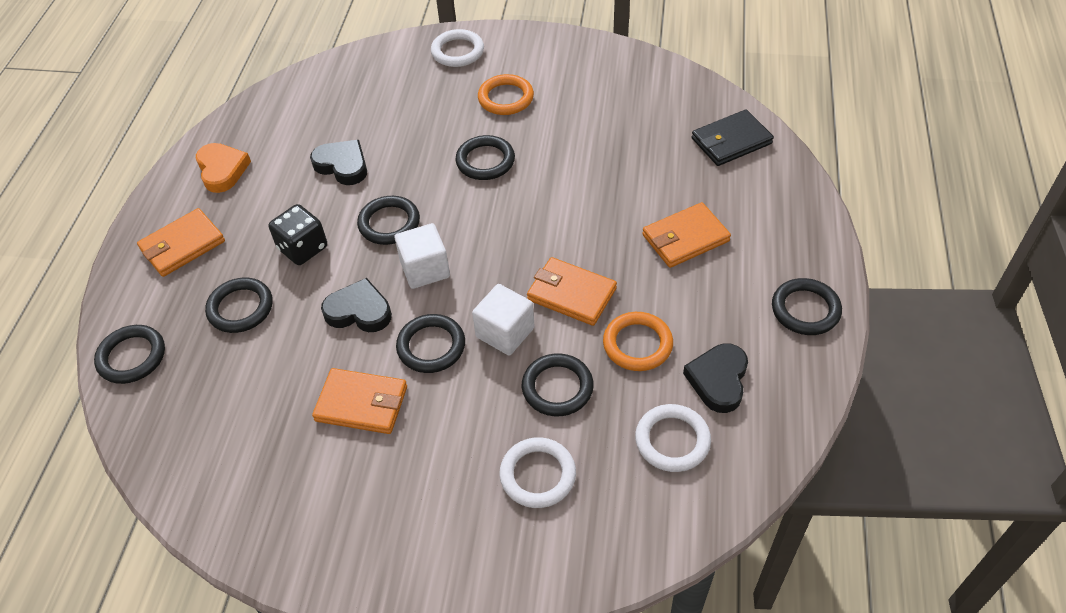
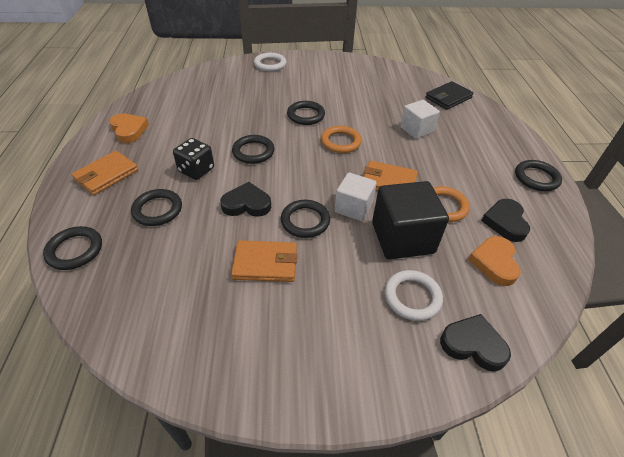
camera: 15 degrees left, 5 degrees down
black heart [310,140,367,185] -> black heart moved to [440,314,511,372]
white cube [395,223,450,289] -> white cube moved to [400,100,440,139]
orange ring [478,74,534,115] -> orange ring moved to [321,126,362,153]
black ring [522,353,594,416] -> black cube [372,181,449,259]
white ring [635,404,711,472] -> orange heart [468,236,521,286]
orange wallet [642,202,731,268] -> none

